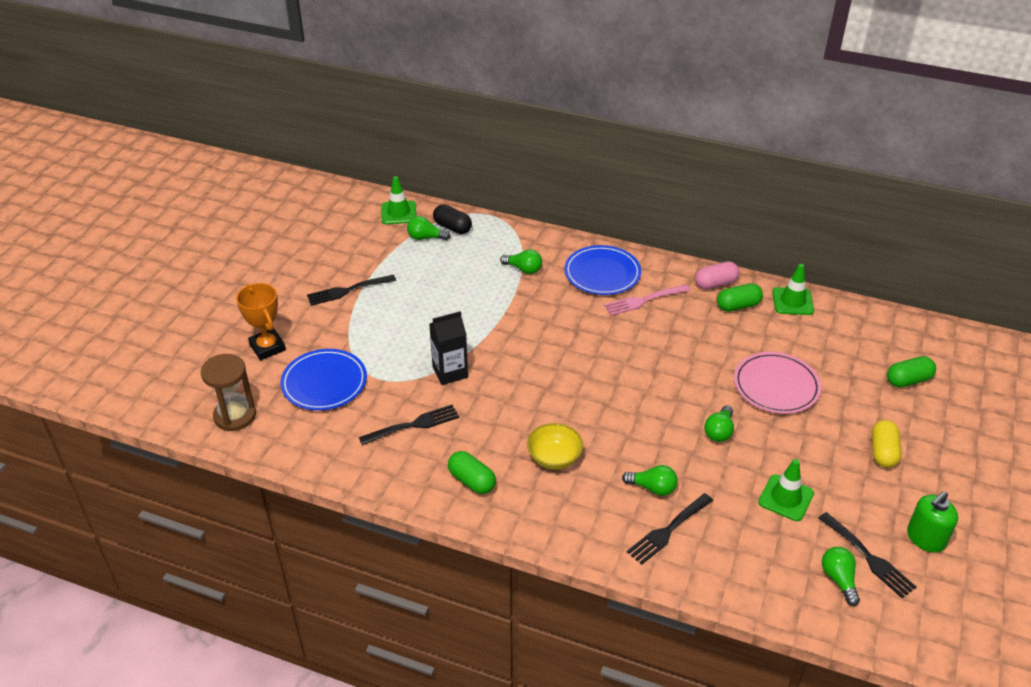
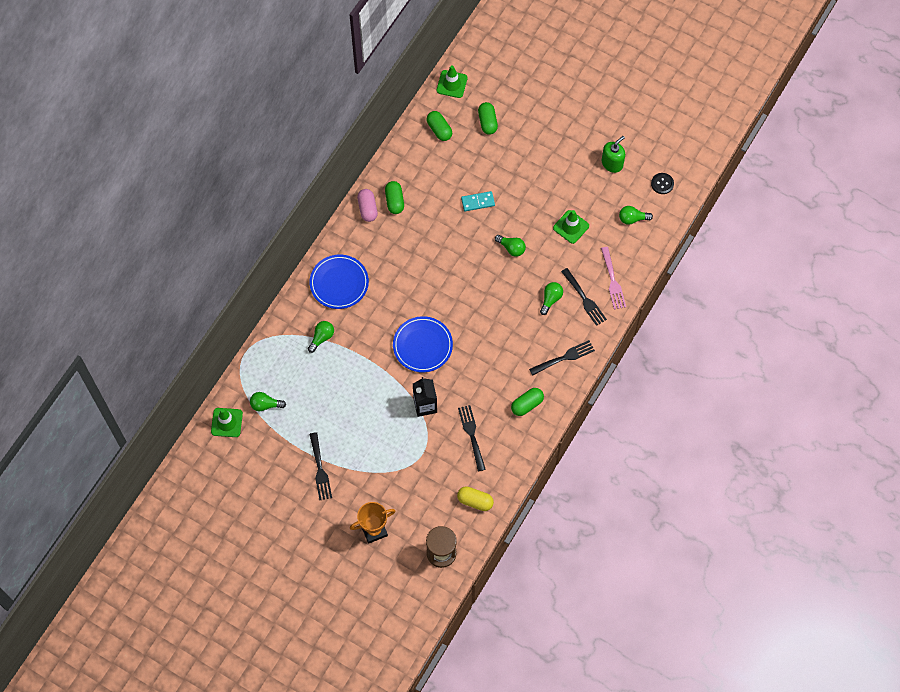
camera: 80 degrees left, 25 degrees up
blue plate [280,349,367,410] -> blue plate moved to [393,316,453,372]
green light bulb [407,216,451,240] -> green light bulb turned 75 degrees clockwise [250,392,286,411]
black capsule [433,204,472,234] -> none
yellow bowl [527,423,583,470] -> none
pink fork [604,285,690,316] -> pink fork moved to [601,247,626,309]
pink plate [734,352,821,414] -> turquoise domino [461,191,495,211]
green traffic cone [772,264,814,315] -> green traffic cone moved to [437,65,468,98]
black fork [819,512,916,598] -> black fork moved to [529,340,595,376]
yellow capsule [872,420,902,468] -> yellow capsule moved to [457,486,494,511]
green soap dispenser [907,491,958,553] -> green soap dispenser turned 105 degrees counterclockwise [602,136,625,173]
none -> green capsule [426,111,452,141]
none -> black button [651,173,674,194]

